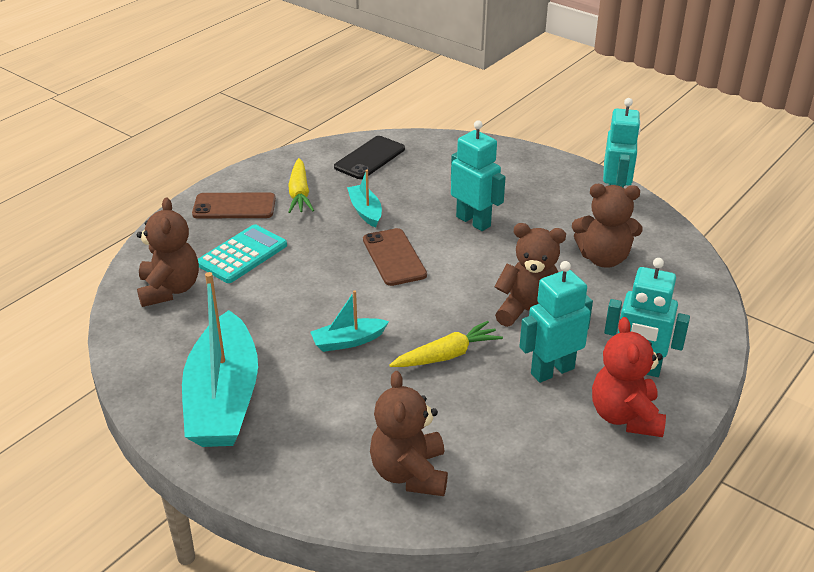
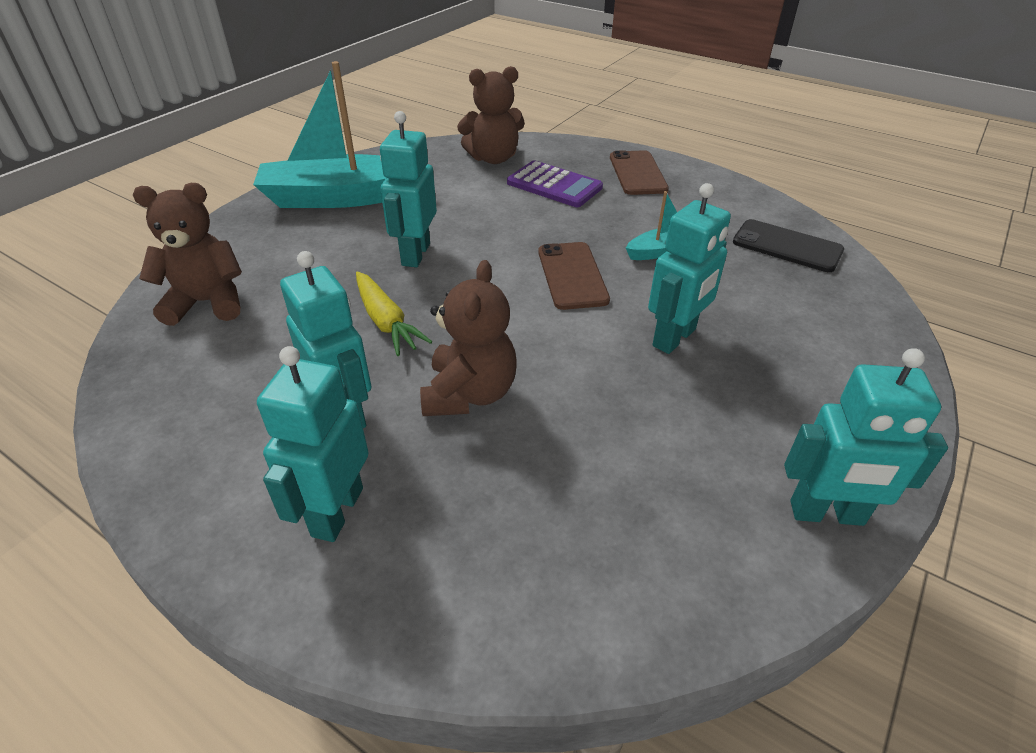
camera: 85 degrees right, 5 degrees up
turquoise calculator [198,224,287,283] -> purple calculator [507,160,603,207]
yellow carrot [288,158,314,213] -> none
turquoise boat [310,291,389,352] -> turquoise robot [380,111,437,267]
brown phone [363,228,427,286] -> brown phone turned 75 degrees counterclockwise [538,242,610,310]
brown teddy bear [572,184,642,268] -> none
red teddy bear [592,317,666,437] -> none

